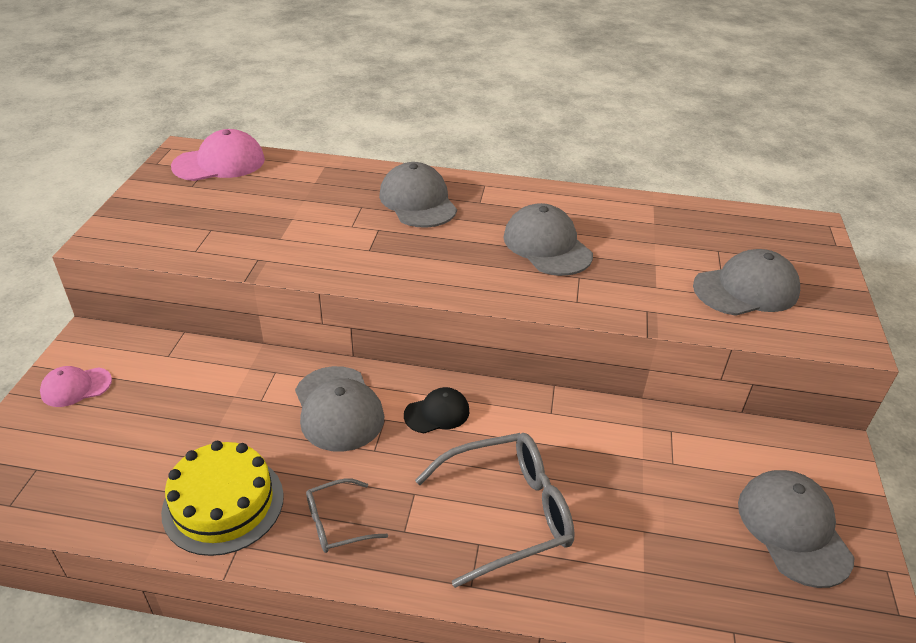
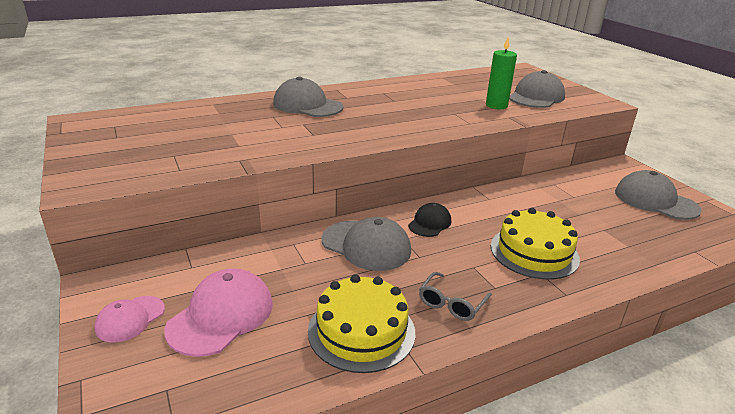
camera: 35 degrees left, 10 degrees down
pink cap [171,129,265,181] -> pink cap moved to [164,268,273,357]
grey glasses [415,433,575,588] -> yellow cake [491,208,580,280]
grey cap [503,203,593,276] -> none
none -> green candle [486,37,517,109]

